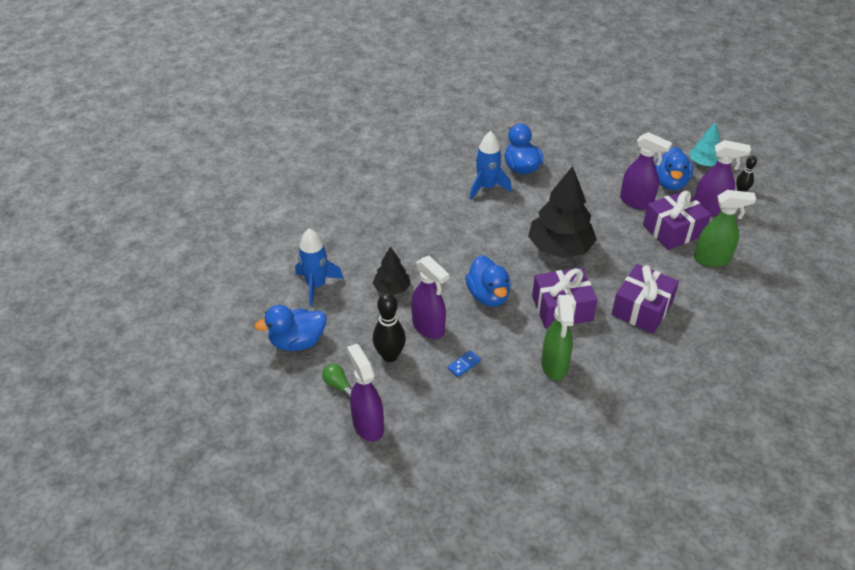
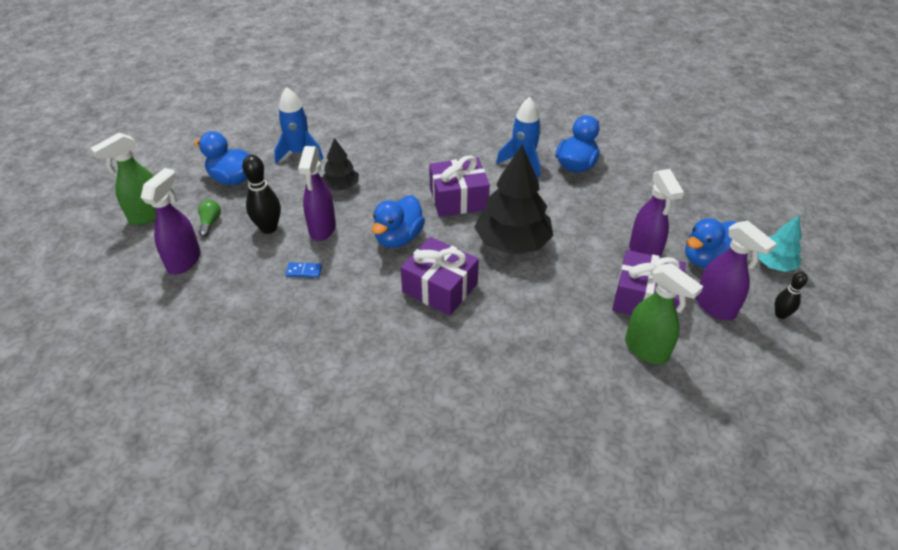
camera: 45 degrees right, 0 degrees up
green spray bottle [541,295,574,380] -> green spray bottle moved to [91,133,156,225]
purple gift [611,264,679,333] -> purple gift moved to [429,155,490,217]

